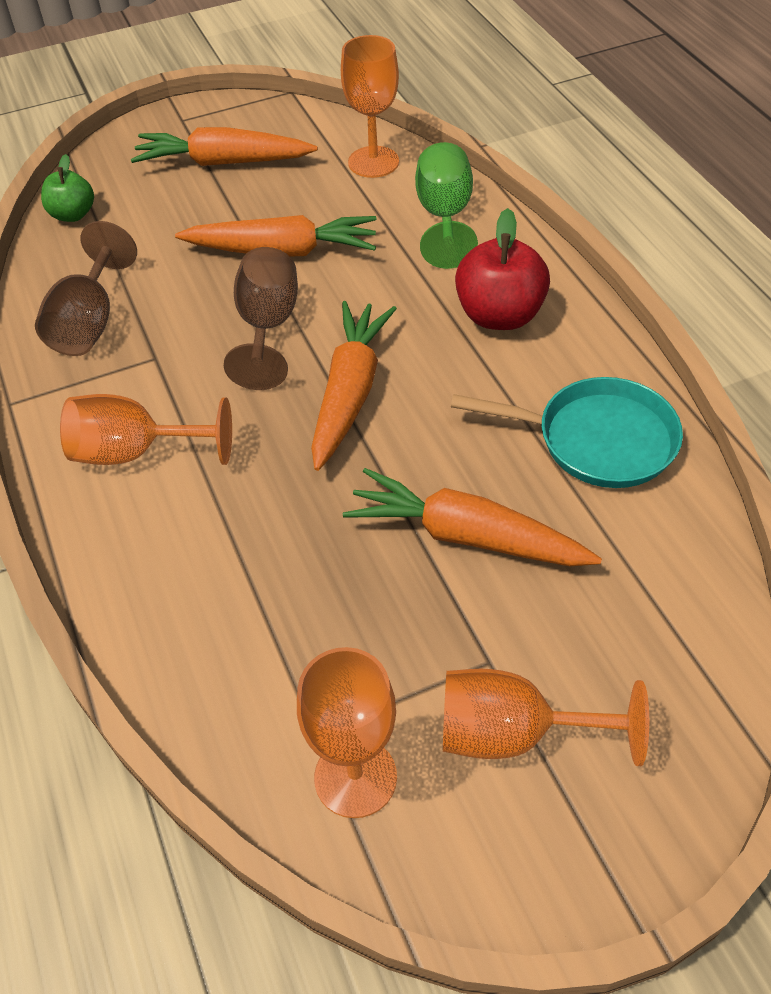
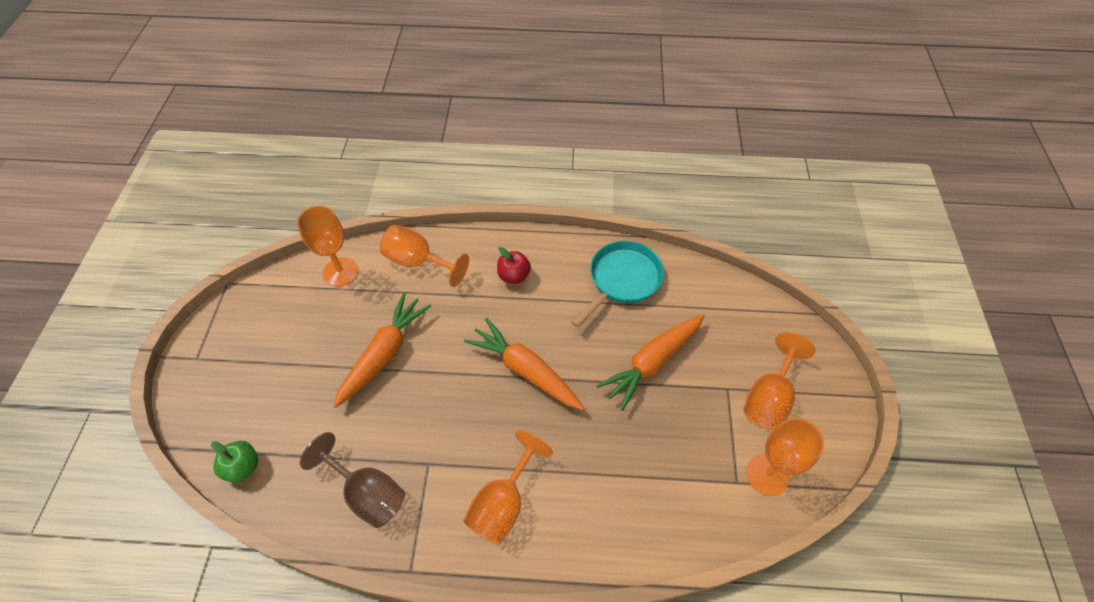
camera: 65 degrees left, 5 degrees up
orange carrot [131,127,318,166] -> none
brown goblet [224,247,298,390] -> none
green goblet [415,142,478,269] -> orange goblet [380,225,469,287]
red apple [455,208,550,330] -> red apple [497,247,531,284], size x0.62

